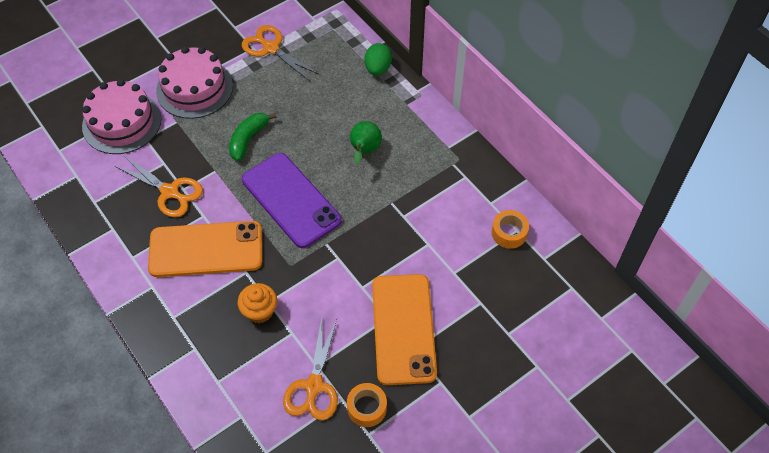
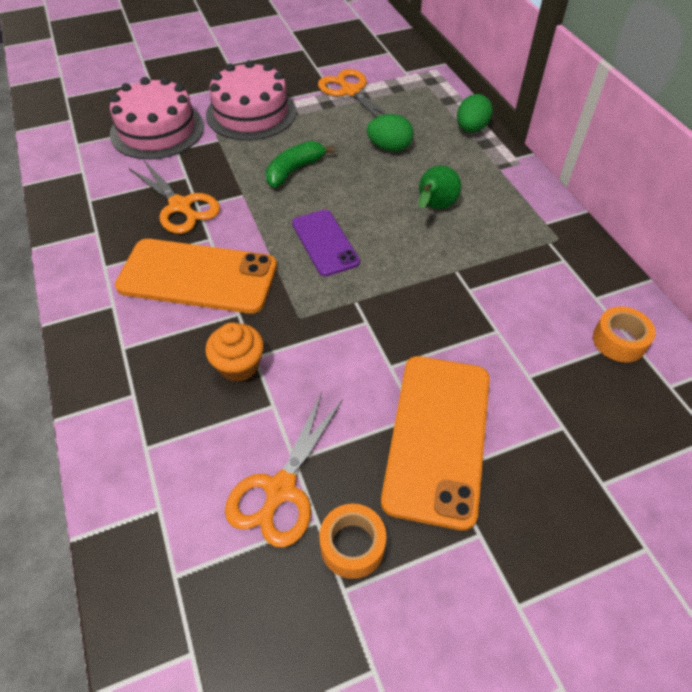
camera: 15 degrees right, 5 degrees down
purple phone [242,153,342,248] -> purple phone [292,210,360,277], size x0.60
none -> green egg [367,114,414,152]

